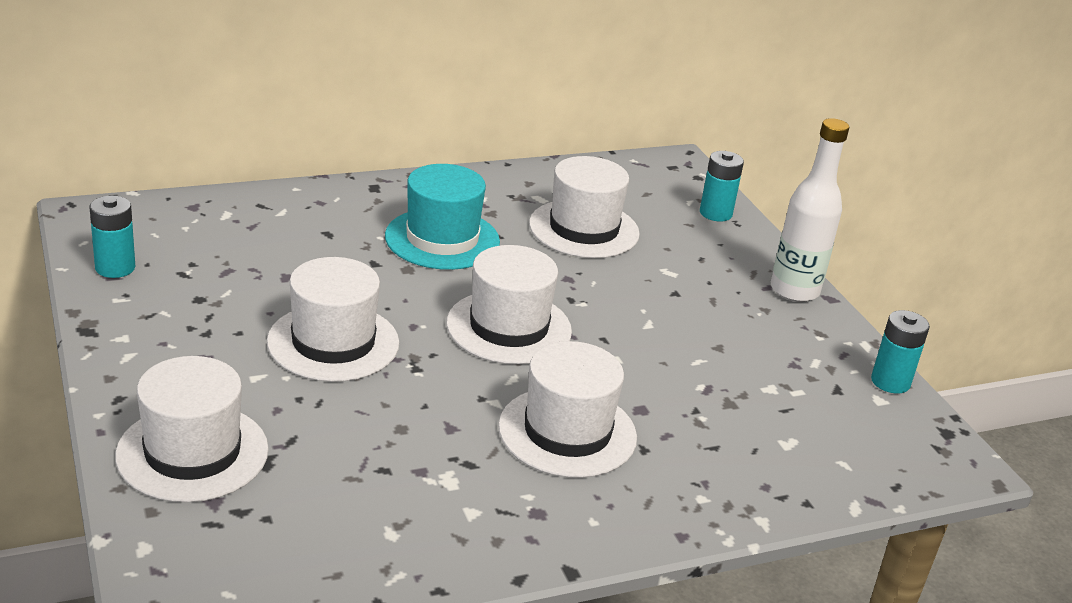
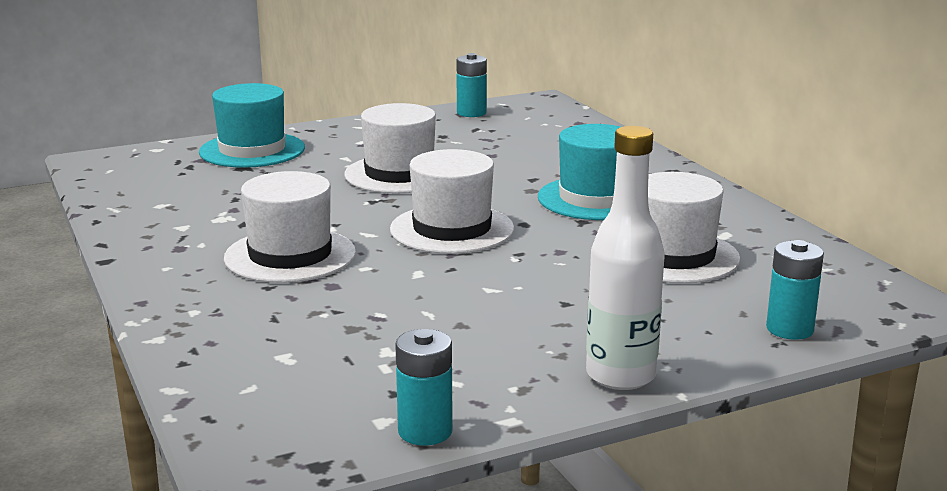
camera: 90 degrees right, 10 degrees down
white hat [115,356,269,502] -> turquoise hat [199,83,305,168]

